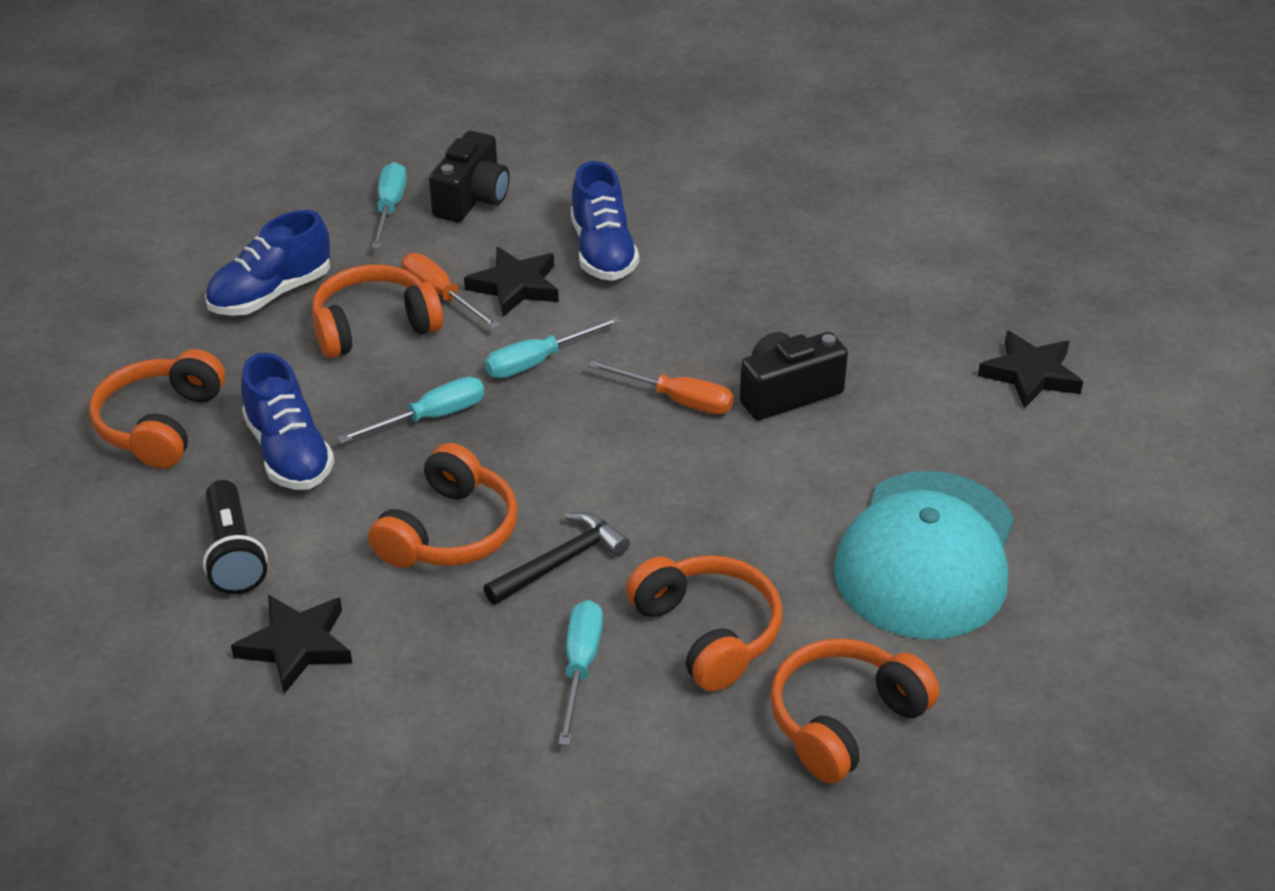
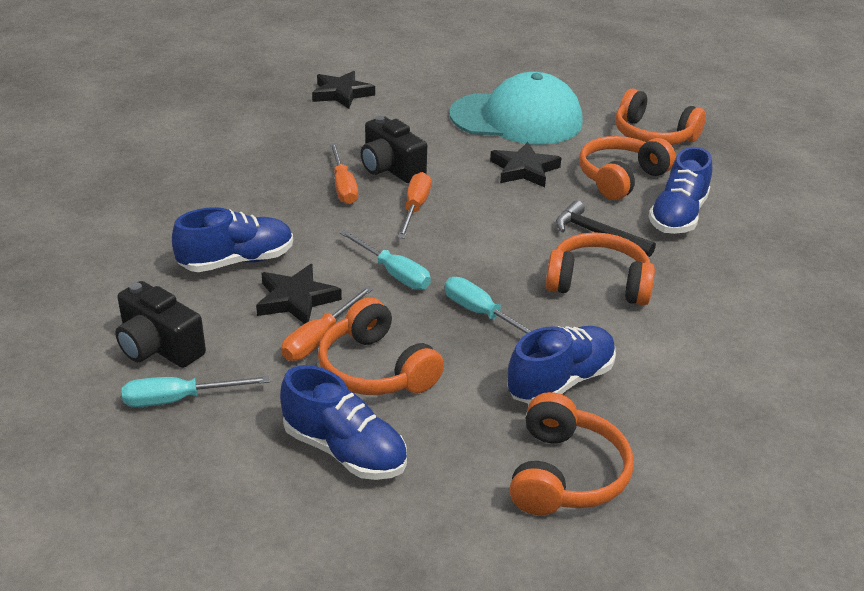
camera: 105 degrees left, 5 degrees down
orange headphones [89,349,225,469] -> orange headphones turned 75 degrees counterclockwise [509,392,634,515]
black flashlight [203,480,268,595] -> none
black star [231,595,352,694] -> black star moved to [490,142,561,187]
black camera [429,130,510,222] -> black camera turned 150 degrees counterclockwise [115,281,206,368]
turquoise screwdriver [558,600,603,746] -> blue shoe [648,147,712,234]
none -> orange screwdriver [330,143,358,204]

